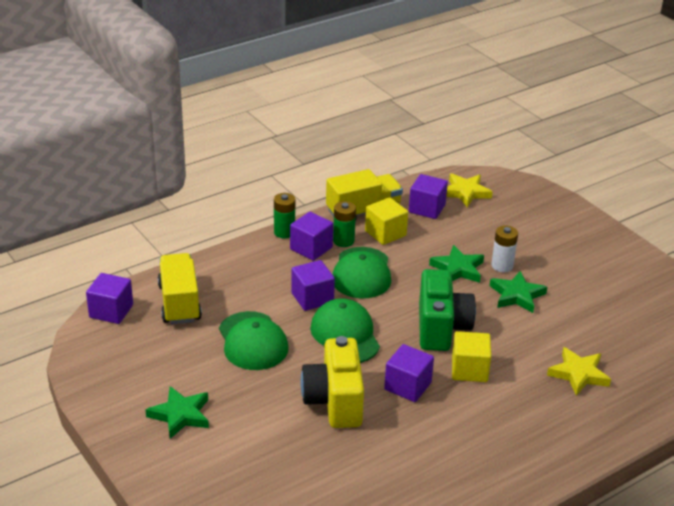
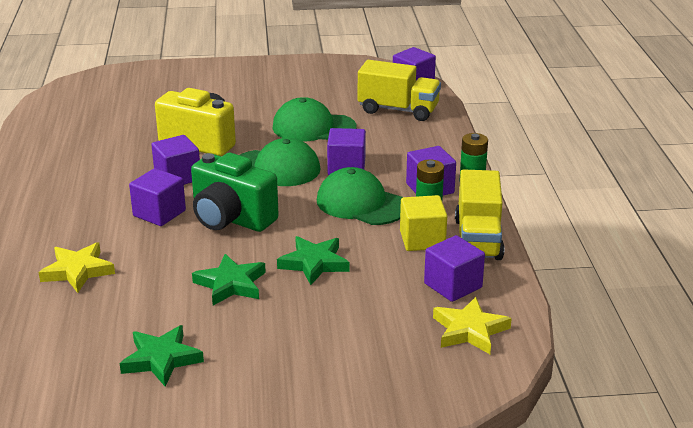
camera: 120 degrees right, 5 degrees down
green star [146,386,209,439] -> green star moved to [120,325,204,387]
yellow cube [452,331,491,382] -> purple cube [129,168,186,226]
white battery [491,225,518,272] -> none

